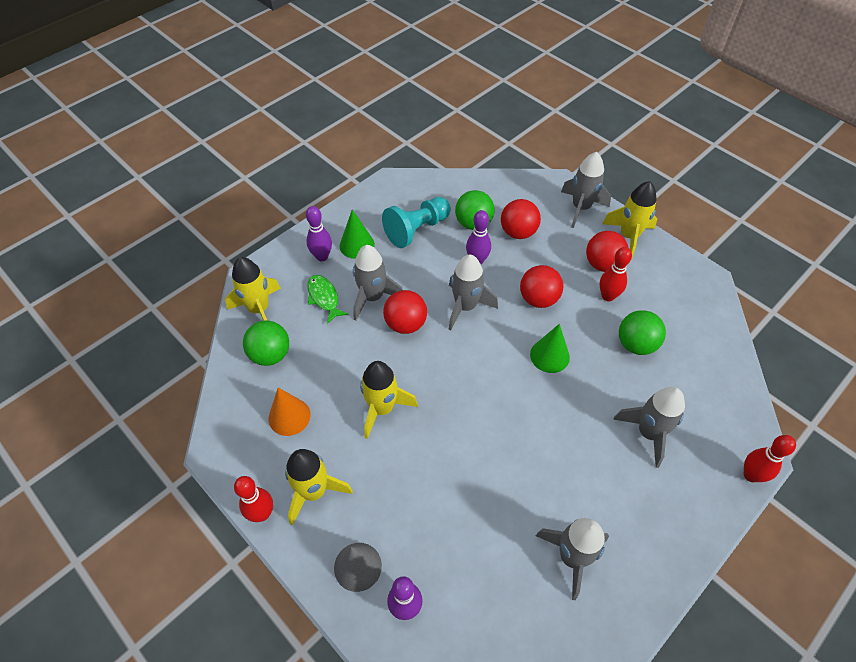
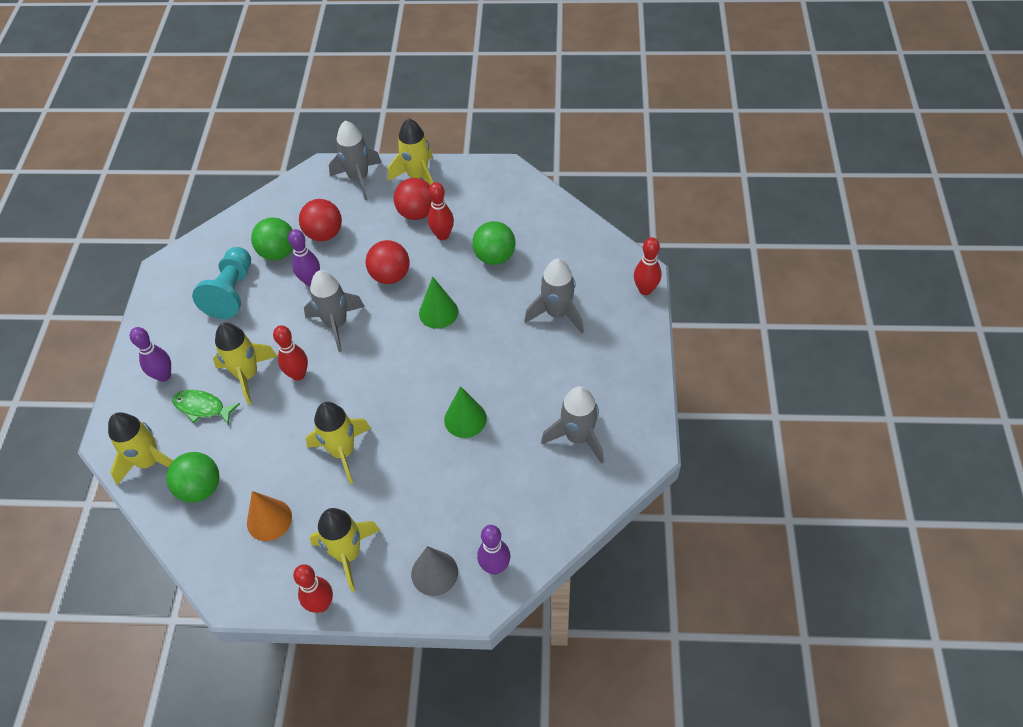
camera: 40 degrees left, 0 degrees up
green cone [340,209,375,259] -> green cone moved to [444,386,487,438]
grey rocket [353,245,403,321] -> yellow rocket [213,323,278,405]
red ball [383,290,427,334] -> red bowling pin [273,325,308,381]

